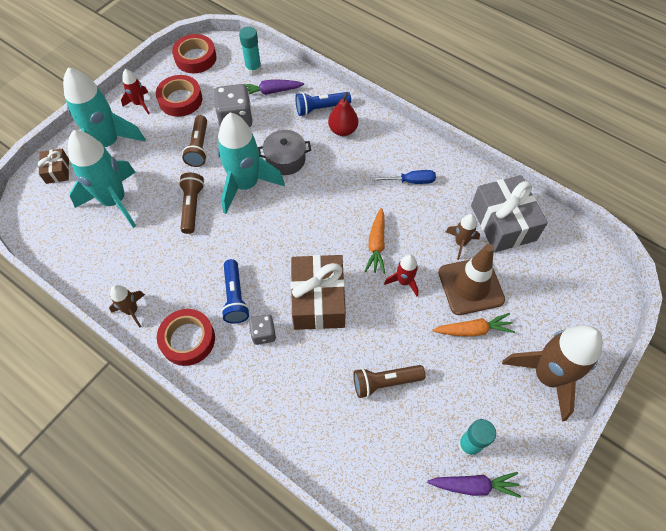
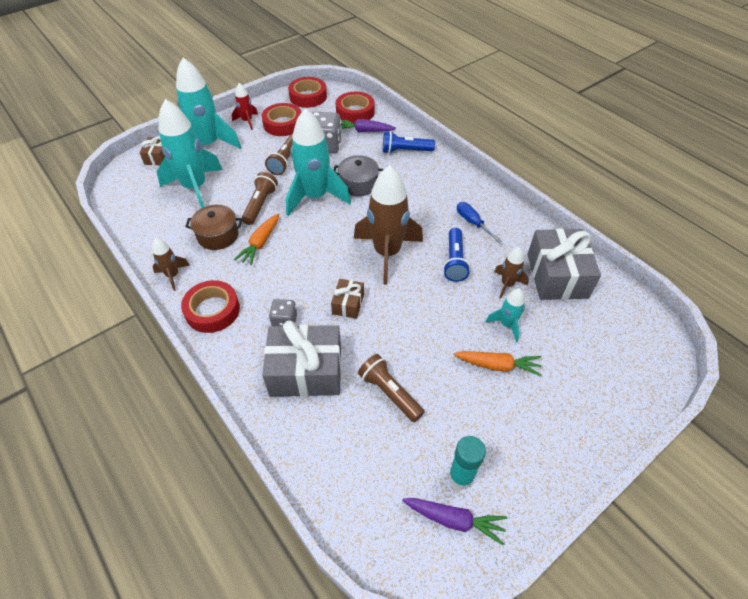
camera: 15 degrees right, 10 degrees down
blue flashlight [221,259,250,323] -> blue flashlight moved to [443,228,470,282]
turquoise glue stick [239,26,262,75] -> red tape [336,92,375,124]
brown gift [291,255,346,330] -> brown gift [331,279,364,319], size x0.50
red pear [328,92,358,136] -> none
brown flashlight [353,365,426,398] -> brown flashlight turned 45 degrees clockwise [358,354,424,422]
orange carrot [365,208,385,274] -> orange carrot moved to [234,213,279,265]
blue screwdriver [372,170,436,184] -> blue screwdriver turned 135 degrees counterclockwise [457,202,502,243]
red rocket [384,254,419,296] -> none
brown traffic cone [438,244,505,315] -> turquoise rocket [486,289,525,342]
brown rocket [502,325,603,422] -> brown rocket moved to [354,165,423,284]
none -> brown pot [185,205,242,250]
none -> grey gift [262,320,341,397]

